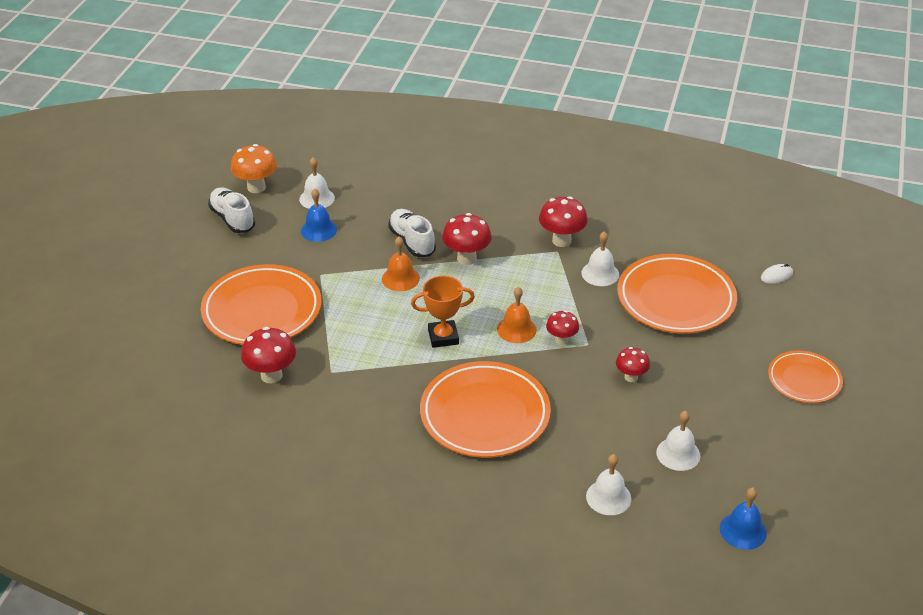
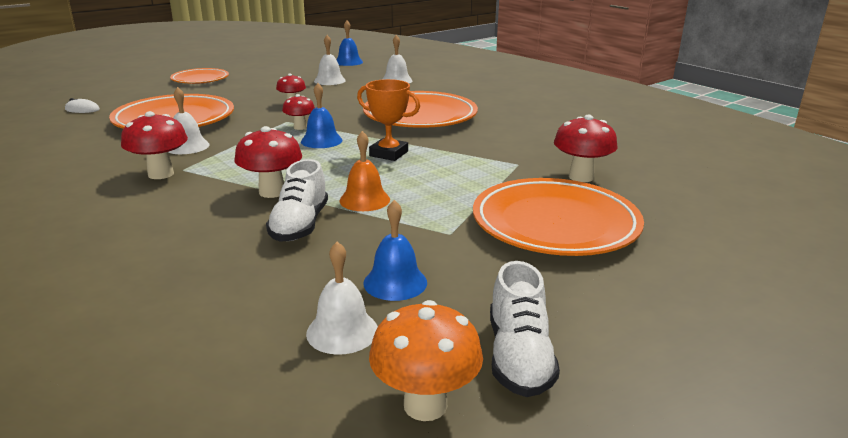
camera: 145 degrees left, 15 degrees down
orange bell [497,287,537,343] -> blue bell [301,83,342,148]

